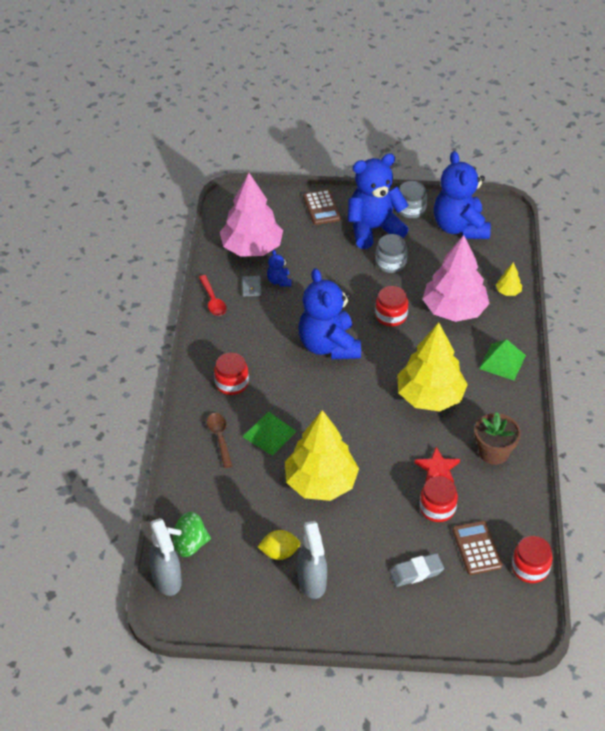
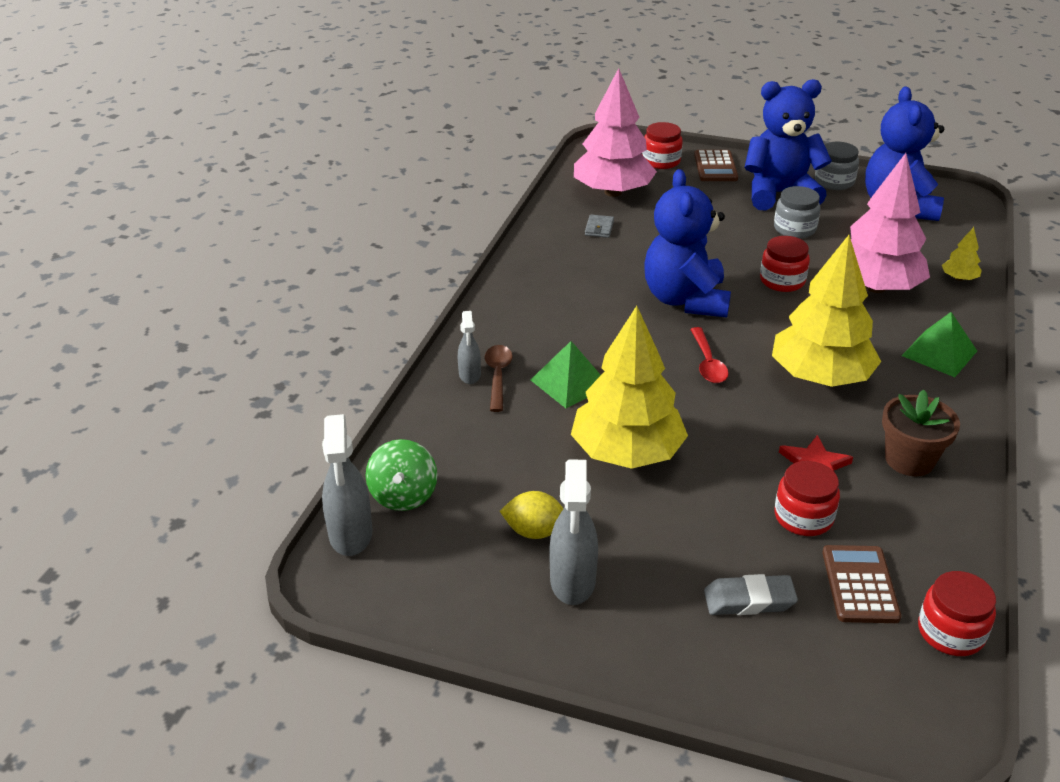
camera: 15 degrees right, 10 degrees down
green spinning top [166,511,211,557] -> green spinning top turned 90 degrees counterclockwise [366,439,437,511]
red spoon [199,275,226,316] -> red spoon moved to [690,327,729,383]
red jar [214,353,249,395] -> red jar moved to [642,122,683,169]
blue teddy bear [267,250,292,287] -> none
none -> grey spray bottle [458,311,481,384]

